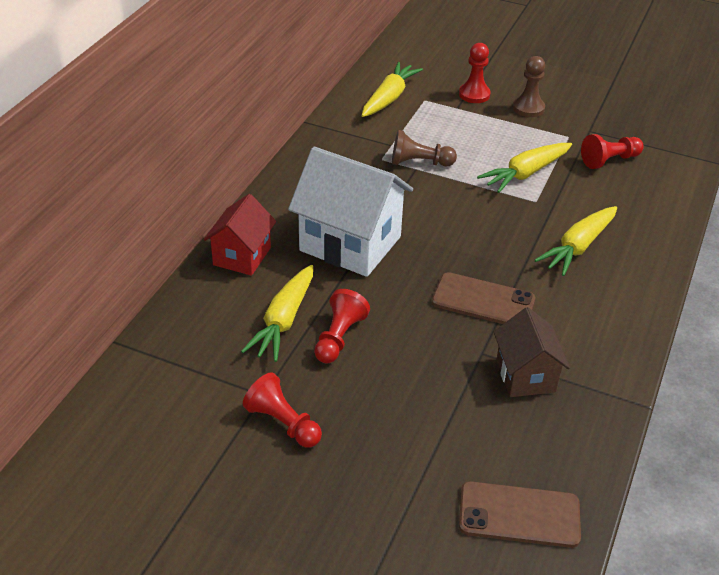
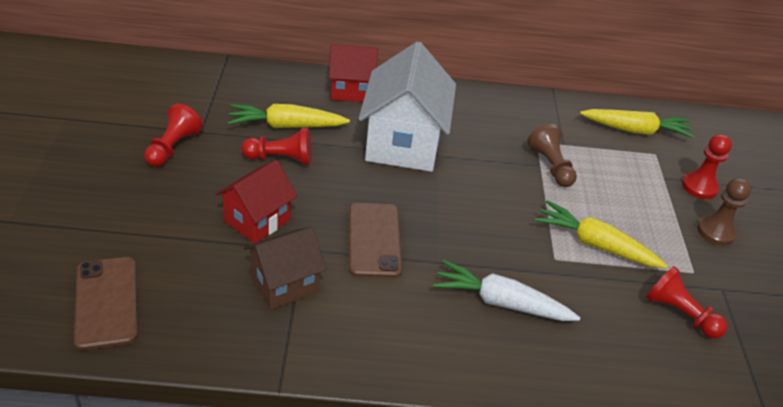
camera: 65 degrees right, 0 degrees up
yellow carrot [535,206,617,276] -> white carrot [433,260,580,321]
none -> red house [216,160,297,243]

